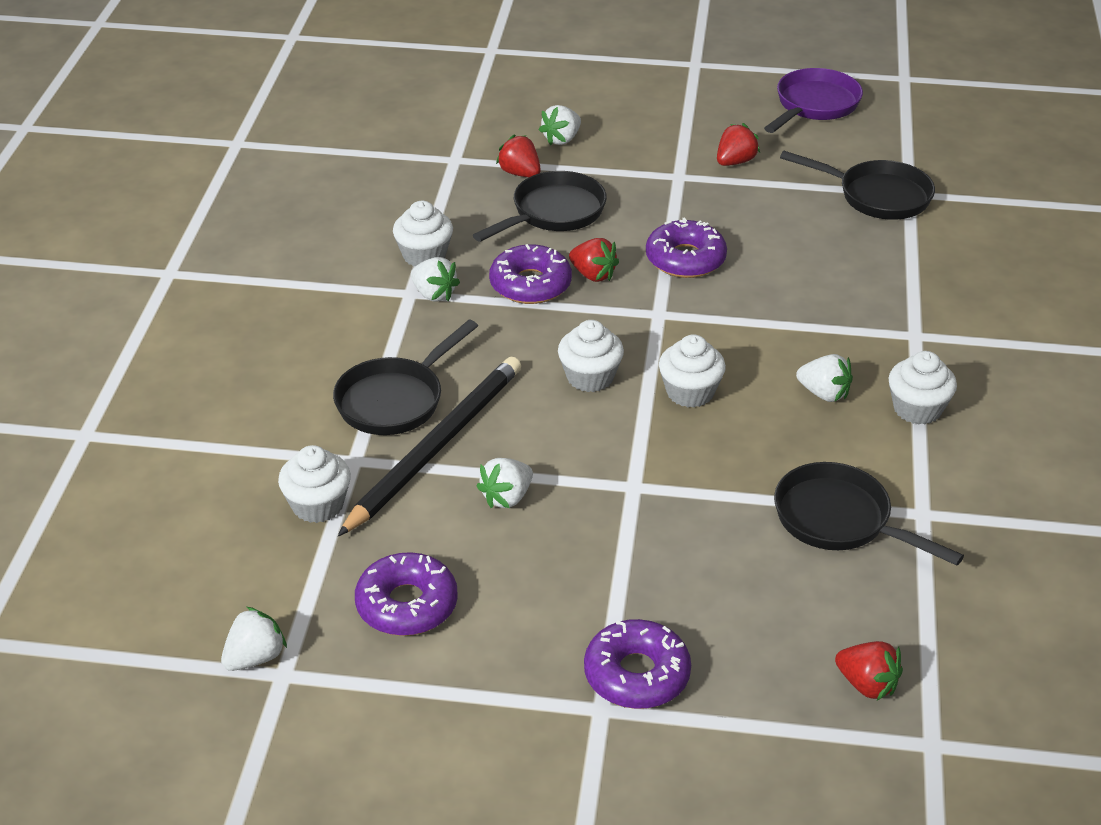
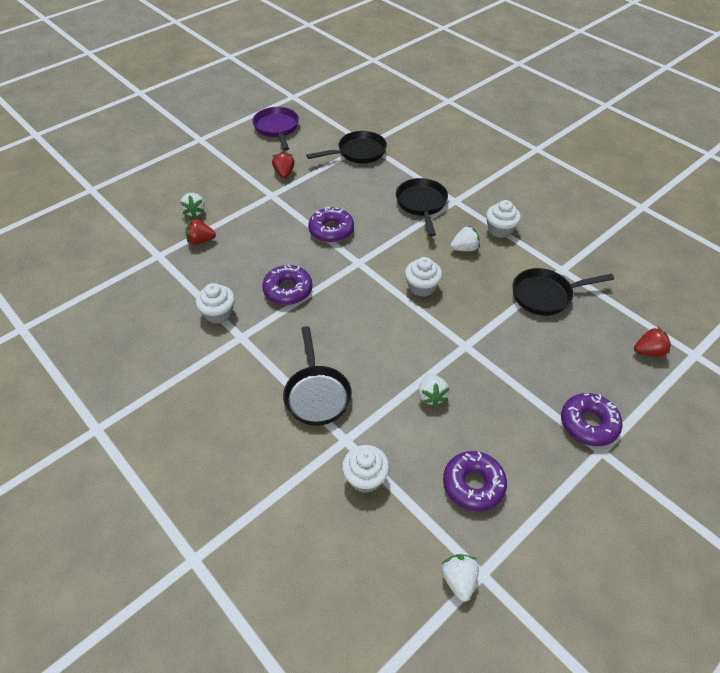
camera: 50 degrees left, 10 degrees up
black pencil [338,357,521,536] -> none
white strawberry [411,257,460,301] -> none
black pan [473,171,607,242] -> black pan moved to [396,178,448,237]
white cupcake [558,320,624,392] -> none
red strawberry [569,238,619,282] -> none

